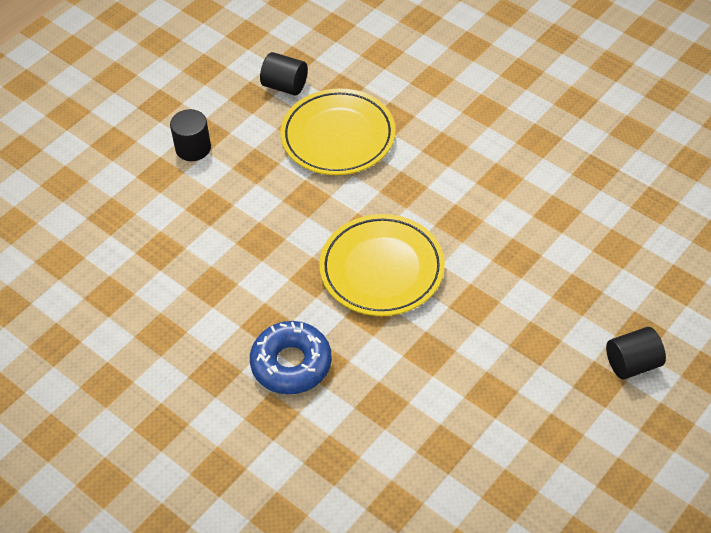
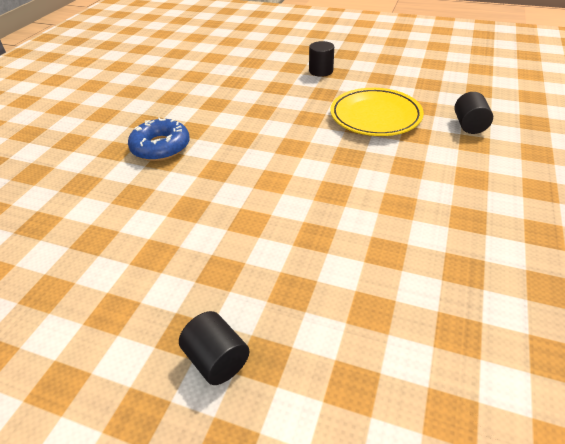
camera: 70 degrees right, 10 degrees down
black cylinder [260,52,308,96] -> black cylinder moved to [454,92,493,134]
yellow plate [319,214,445,316] -> none

